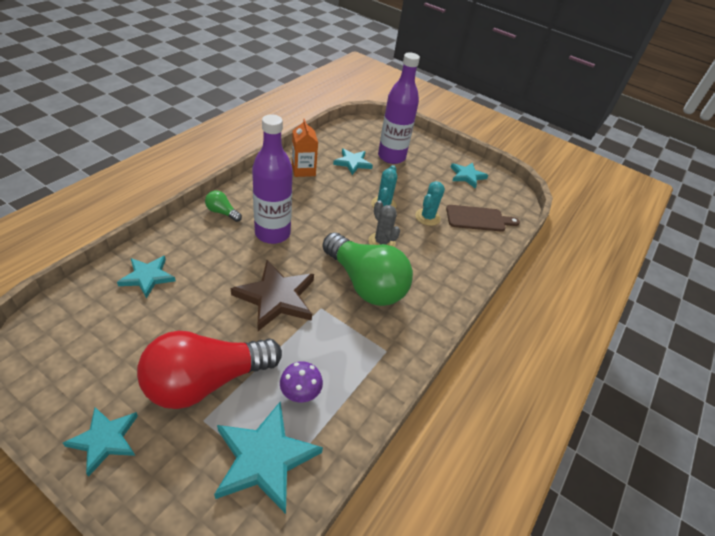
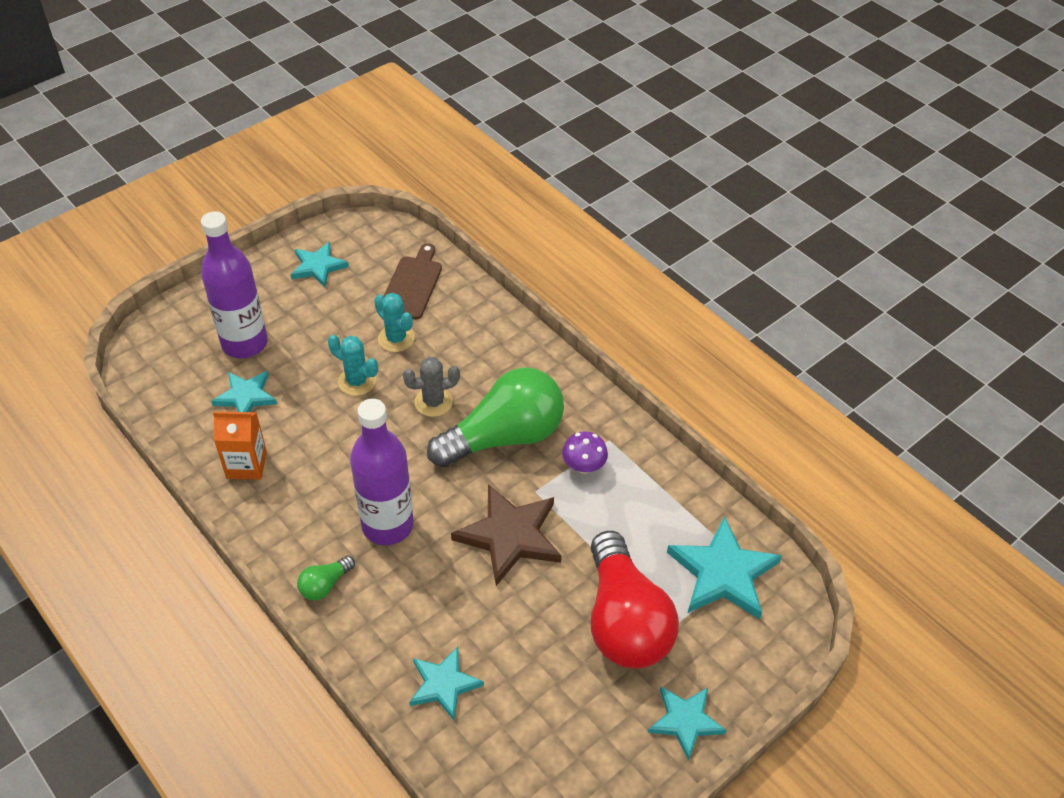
camera: 70 degrees left, 5 degrees up
purple mushroom [280,361,323,402] -> purple mushroom moved to [562,431,608,474]

